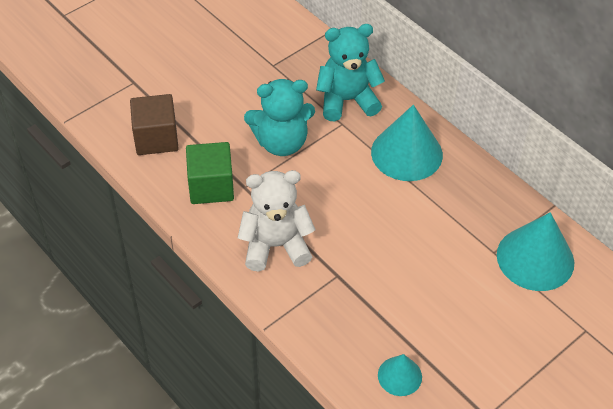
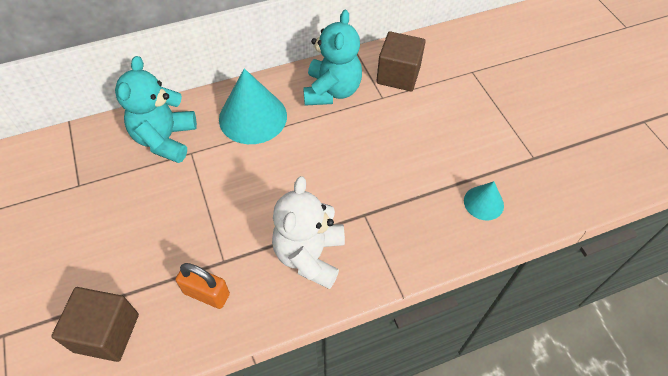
camera: 70 degrees left, 5 degrees up
green cube [186,142,234,204] -> orange padlock [176,263,230,309]
turquoise teddy bear [244,79,315,156] -> turquoise teddy bear moved to [303,10,362,106]
turquoise cone [497,212,574,291] -> brown cube [376,31,426,91]

